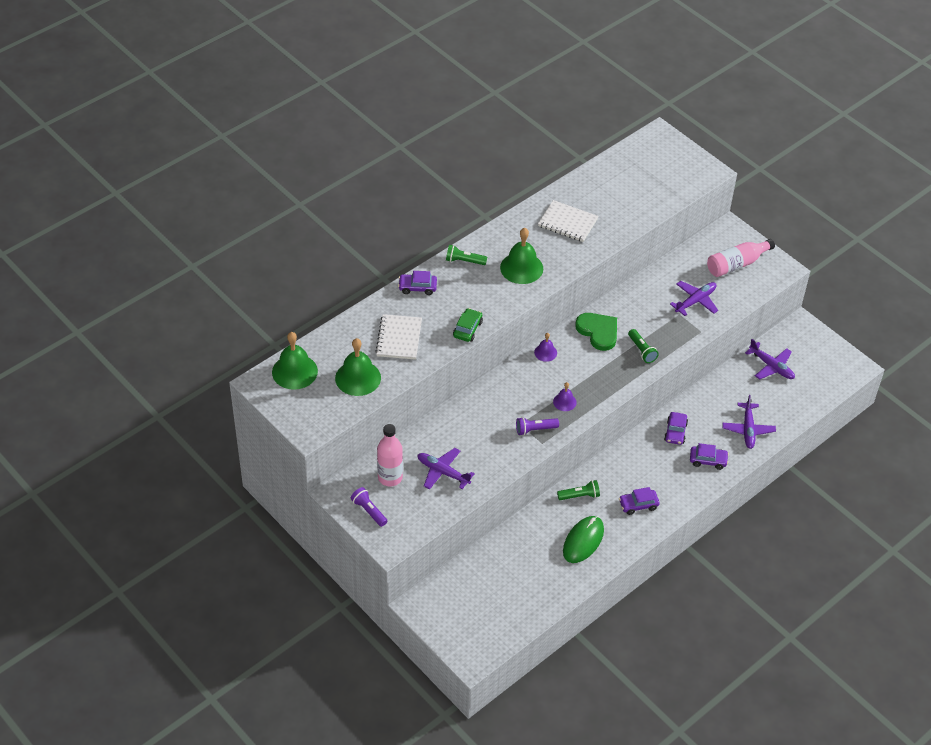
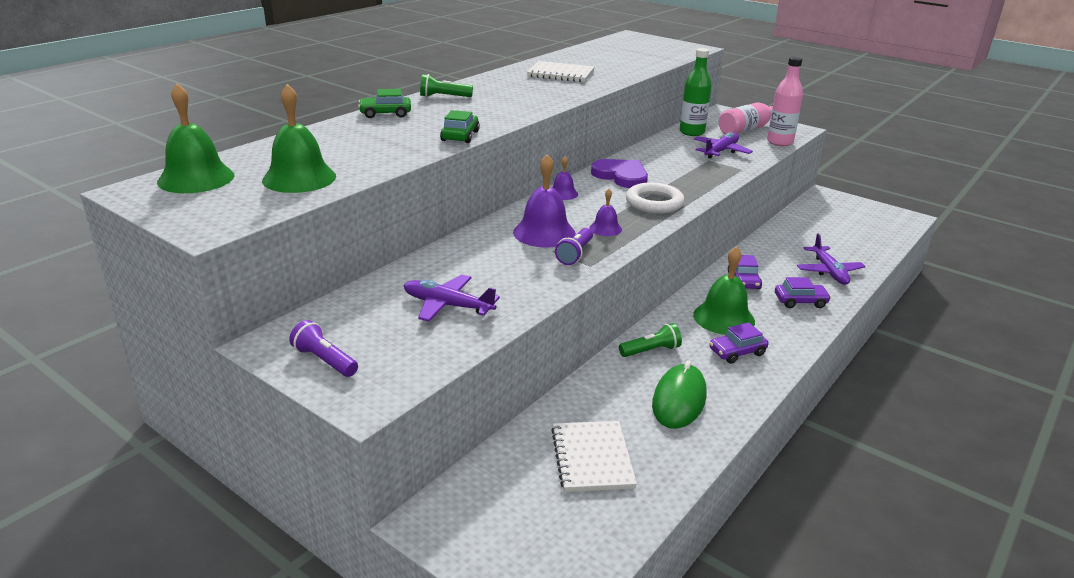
camera: 10 degrees left, 20 degrees down
white notebook [375,314,422,360] -> white notebook moved to [551,421,637,492]
pink bottle [377,424,403,487] -> pink bottle moved to [767,57,803,146]
purple car [398,271,437,295] -> green car [358,89,411,118]
green bell [500,228,543,284] -> green bell moved to [693,246,755,335]
purple flashlight [516,417,559,435] -> purple flashlight turned 45 degrees counterclockwise [555,228,593,265]
green heart [575,313,617,351] -> purple heart [591,159,648,188]
green flashlight [628,329,659,363] -> none
purple plane [745,339,795,380] -> none
none -> purple bell [513,154,576,248]
none -> white ring [626,182,685,214]
none -> green bottle [680,48,712,136]

